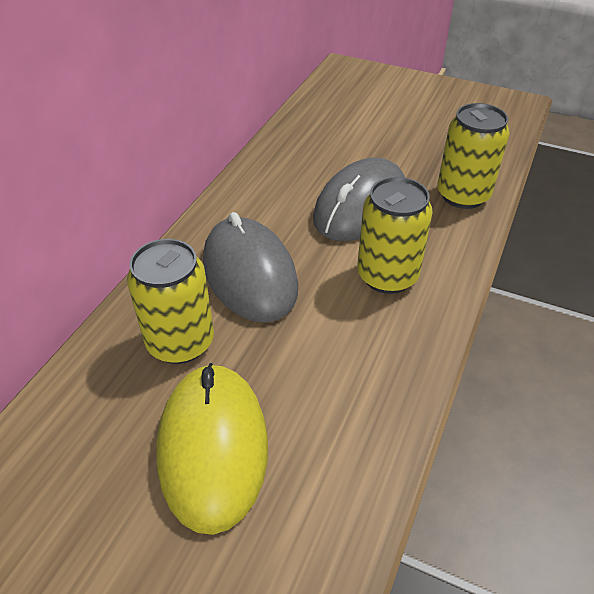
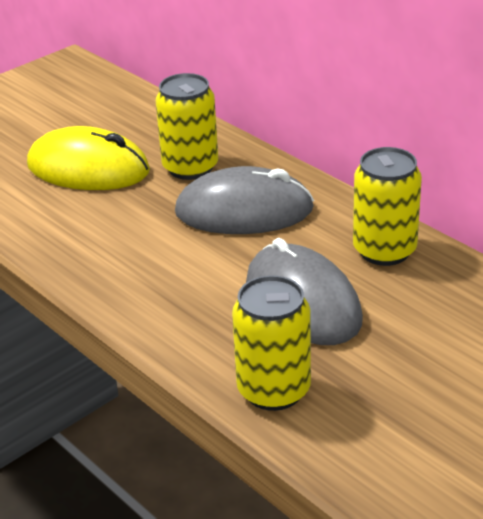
camera: 115 degrees right, 10 degrees down
yellow can [357,177,433,294] -> yellow can moved to [353,147,422,266]

